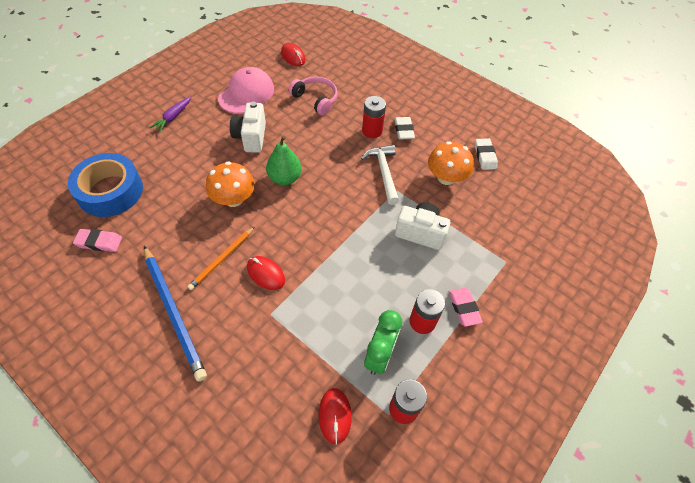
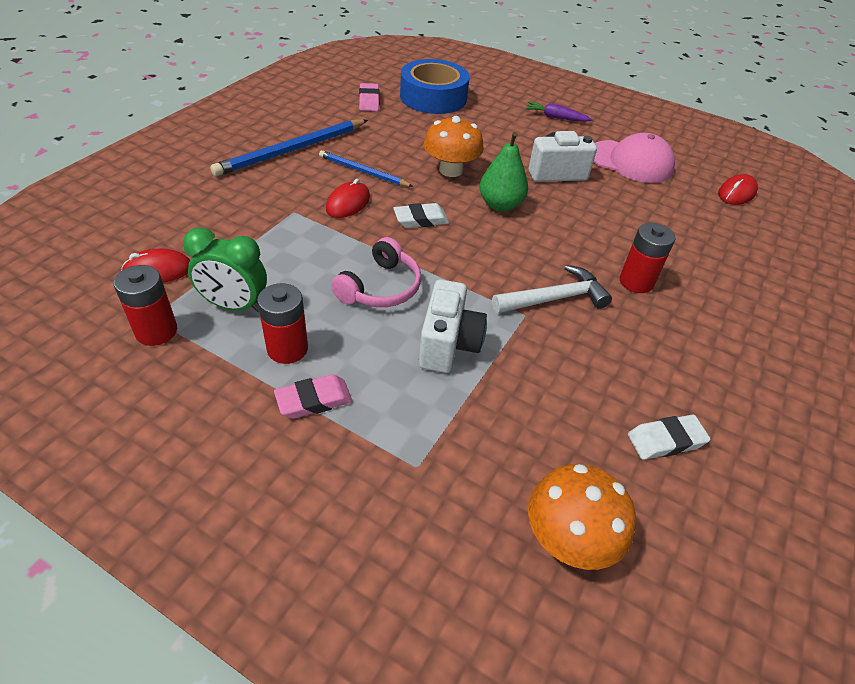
camera: 80 degrees right, 10 degrees down
orange pencil [187,227,255,290] -> blue pencil [319,150,413,187]
pink headphones [288,76,338,115] -> pink headphones moved to [331,237,421,307]
white eraser [394,117,415,140] -> white eraser moved to [393,203,449,228]
orange mushroom [428,141,474,185] -> orange mushroom moved to [528,464,636,570]

